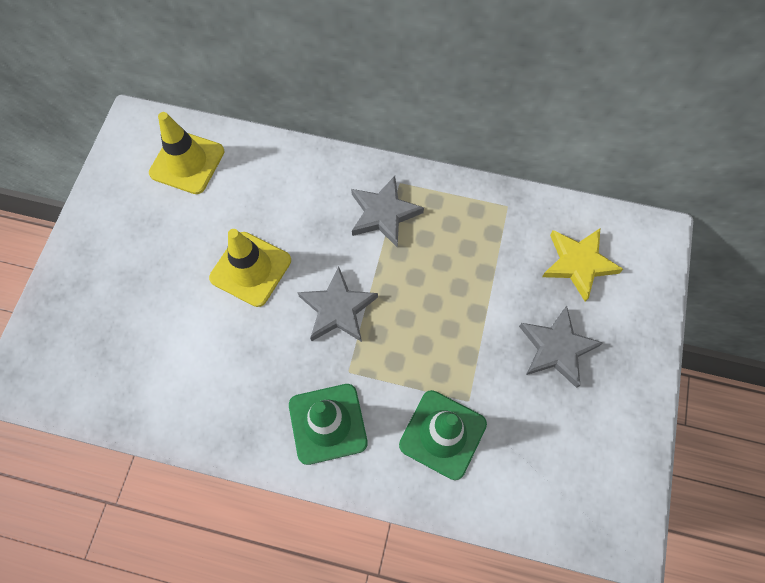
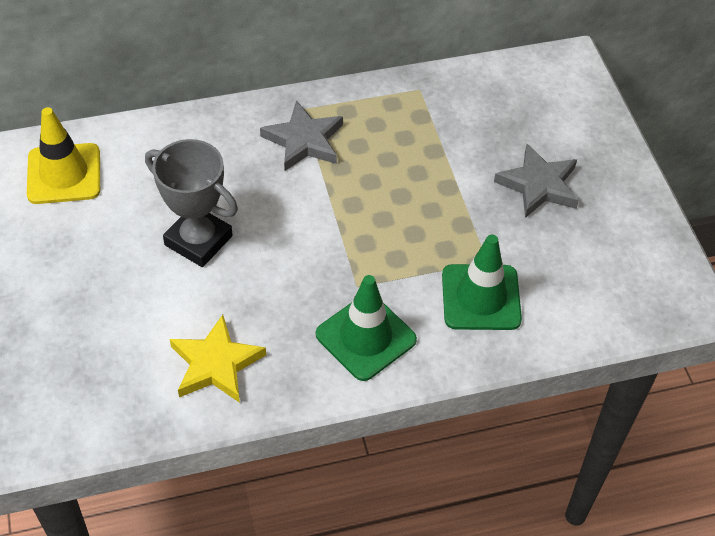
camera: 30 degrees left, 15 degrees down
yellow traffic cone [209,229,291,307] -> grey trophy [145,139,238,267]
grey star [297,266,378,342] -> none
yellow star [542,228,623,302] -> yellow star moved to [170,315,266,403]

